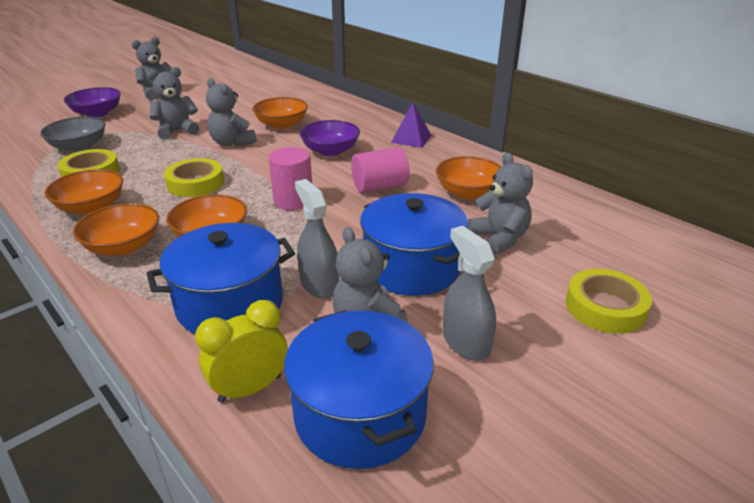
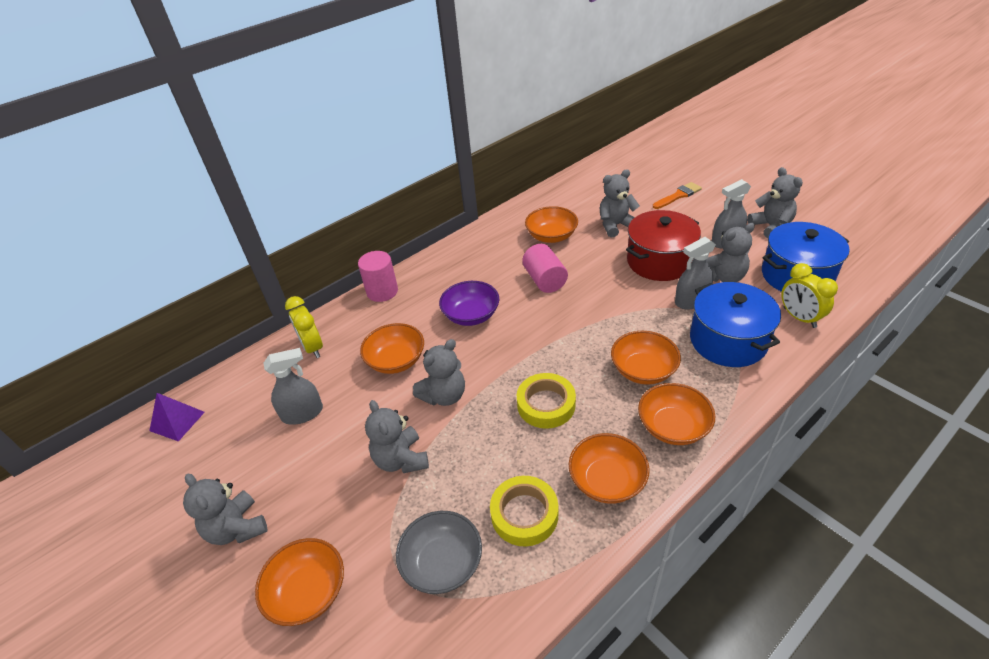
camera: 85 degrees left, 10 degrees up
purple bowl [64,87,121,117] -> orange bowl [255,538,344,626]
pink cylinder [269,147,312,210] -> pink cylinder moved to [358,251,398,302]
blue pot [360,193,468,296] -> red pot [626,210,701,281]
purple pyramid [391,102,432,148] -> purple pyramid moved to [149,393,205,442]
yellow tape [566,269,652,334] -> orange brush [653,182,702,209]
none -> grey spray bottle [264,348,323,425]
none -> yellow clock [285,296,323,358]
none -> grey teddy bear [747,167,803,238]

